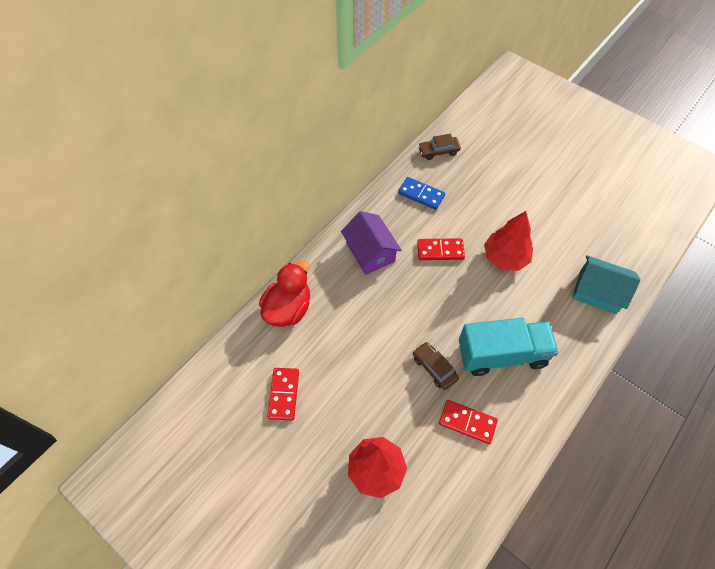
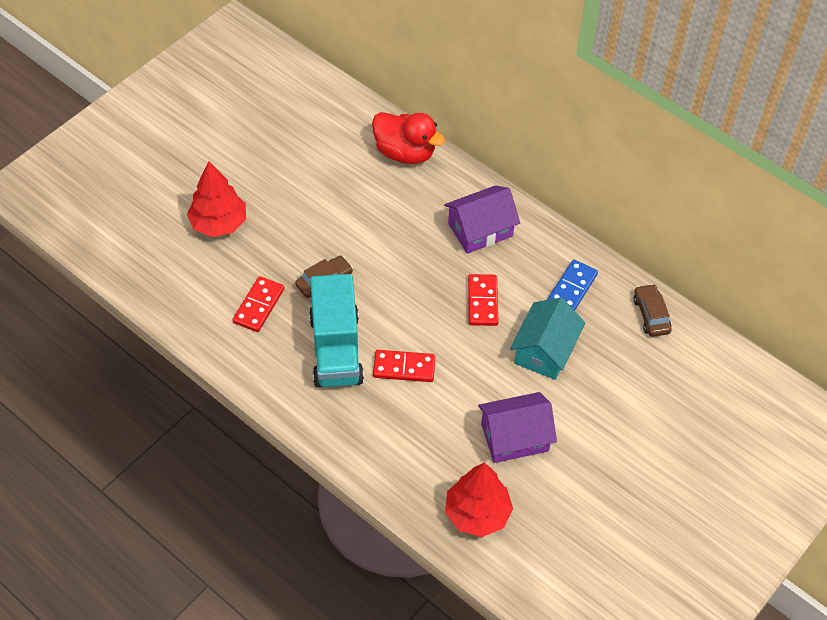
camera: 90 degrees right, 5 degrees down
red domino [267,368,299,420] -> red domino moved to [373,350,436,382]
red tree [484,211,533,271] -> red tree moved to [445,462,513,537]
turquoise house [572,255,641,314] -> turquoise house moved to [510,298,585,380]
none -> purple house [478,392,557,463]

